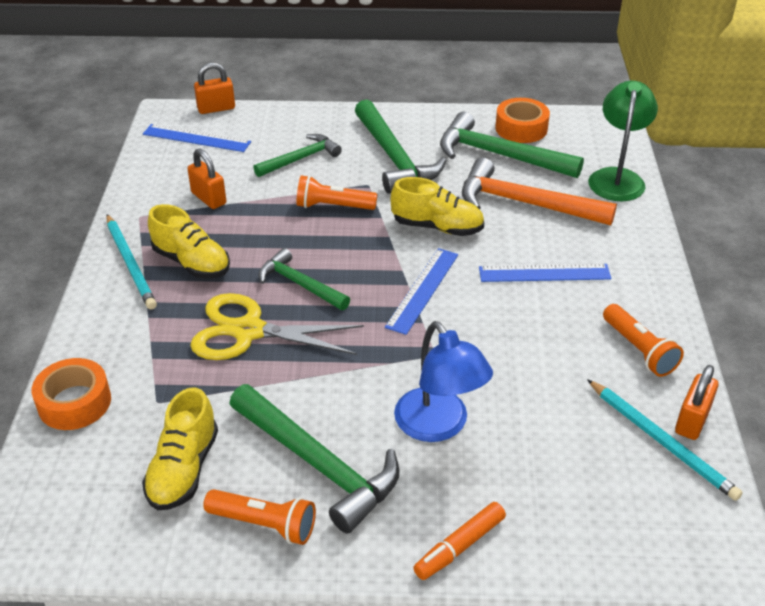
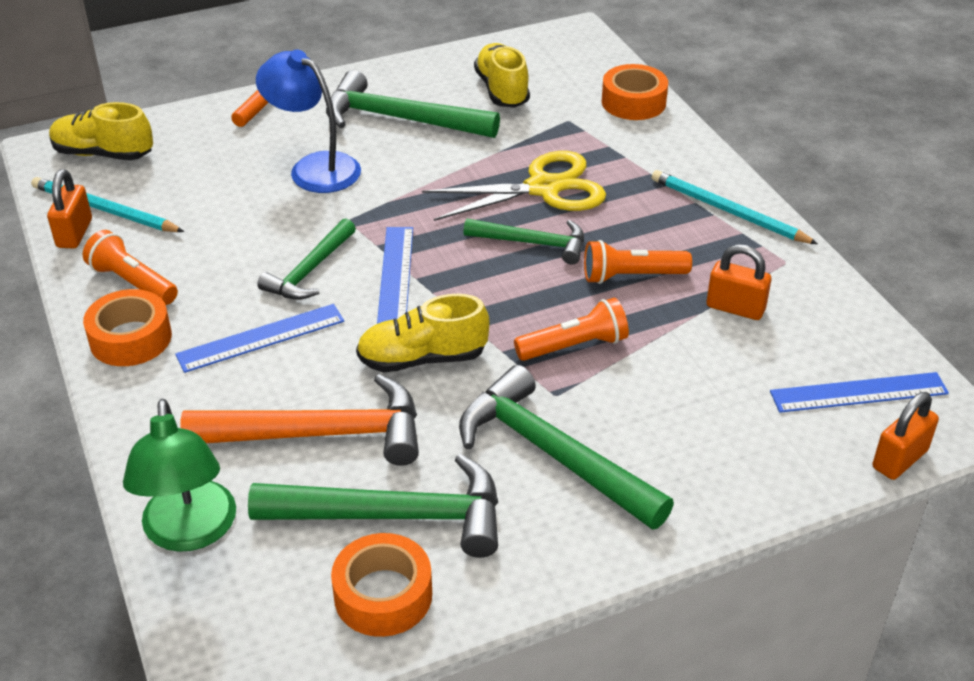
camera: 155 degrees right, 0 degrees up
yellow shoe [148,204,230,279] -> yellow shoe moved to [49,102,153,161]
orange flashlight [203,489,316,545] -> orange flashlight moved to [584,240,692,284]
green hammer [253,134,342,177] -> green hammer moved to [257,218,356,300]
none -> orange tape [83,289,172,366]

